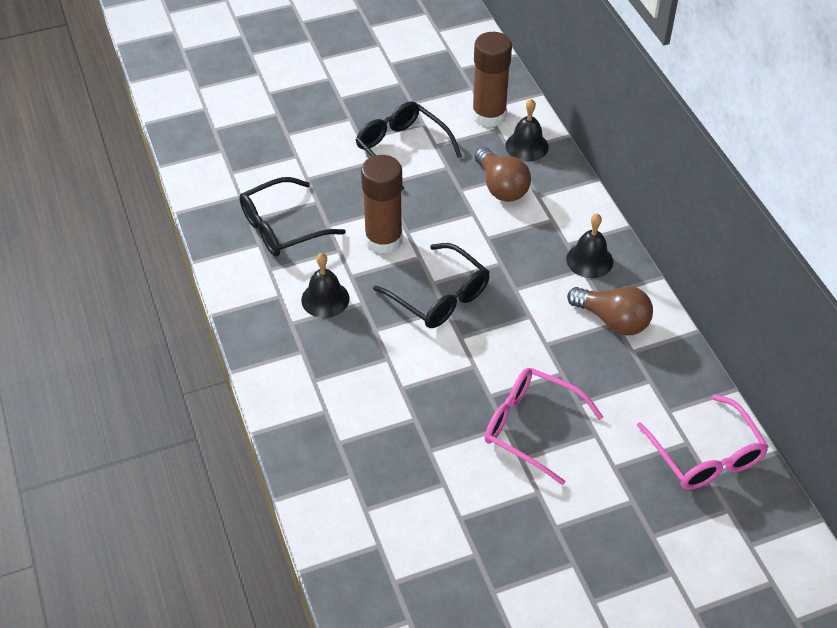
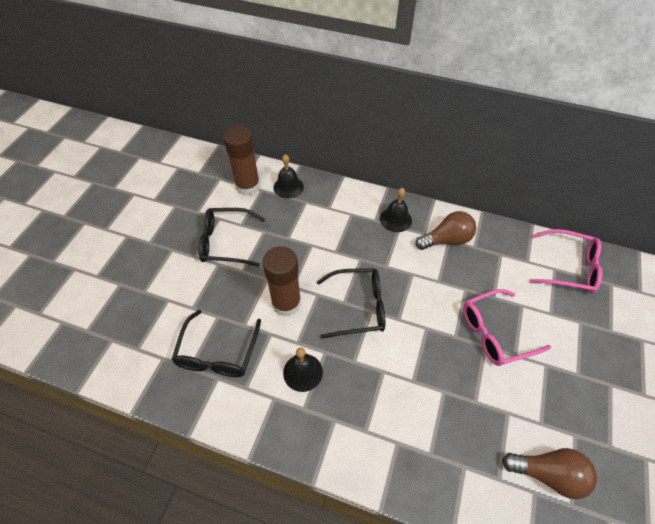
camera: 50 degrees left, 5 degrees up
brown light bulb [475,147,531,202] -> brown light bulb moved to [502,448,597,499]

